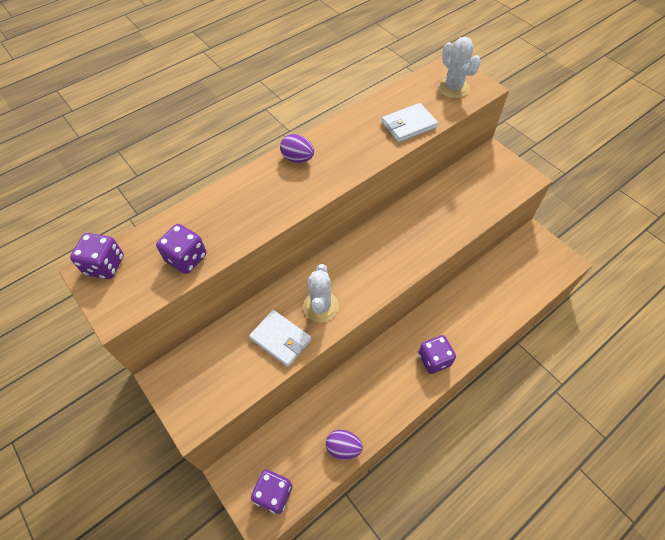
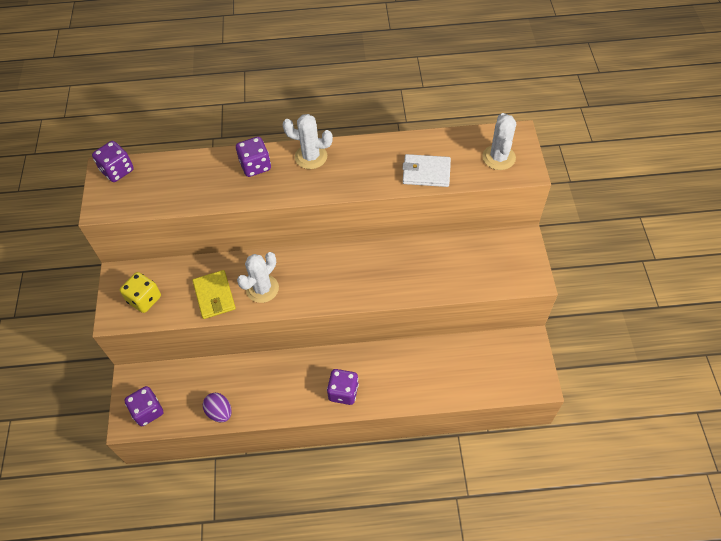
camera: 35 degrees right, 0 degrees up
purple dice [156,224,206,274] -> purple dice moved to [236,137,271,177]
white wallet [249,310,311,367] -> yellow wallet [192,270,236,319]
purple egg [280,134,314,163] -> white cactus [283,114,333,169]
none -> yellow dice [120,272,161,313]

